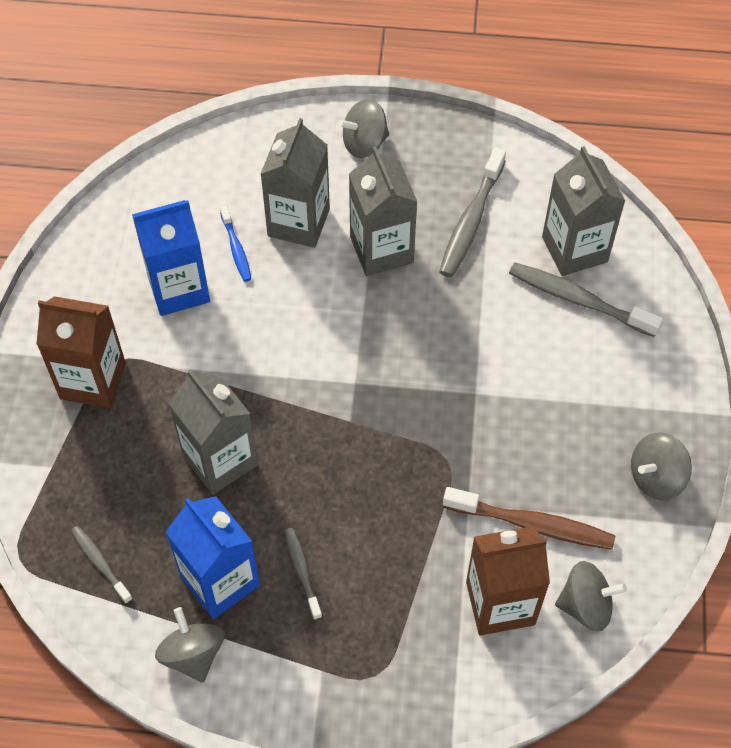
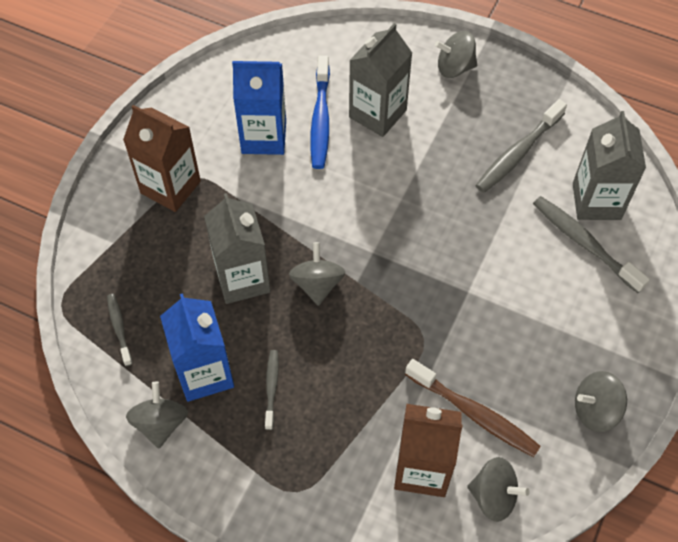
camera: 20 degrees right, 0 degrees up
blue toothbrush [220,206,251,282] -> blue toothbrush [310,55,330,169], size x1.78
grey carton [349,146,417,276] -> none
none -> grey spinning top [289,242,345,306]

